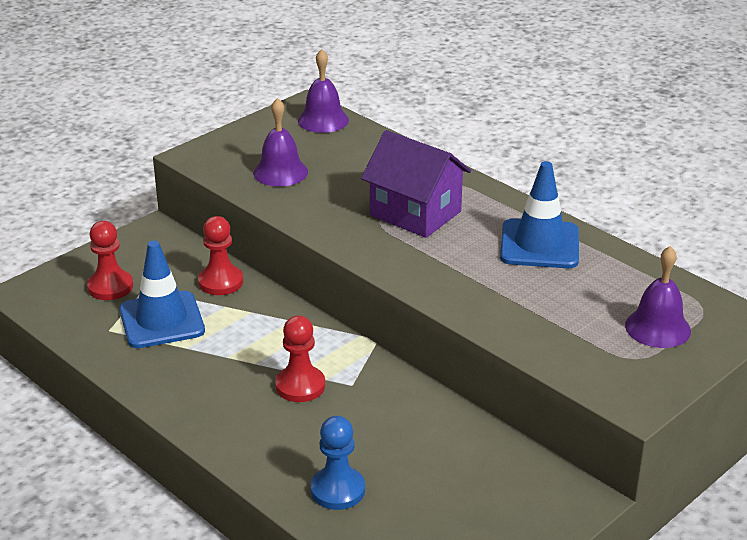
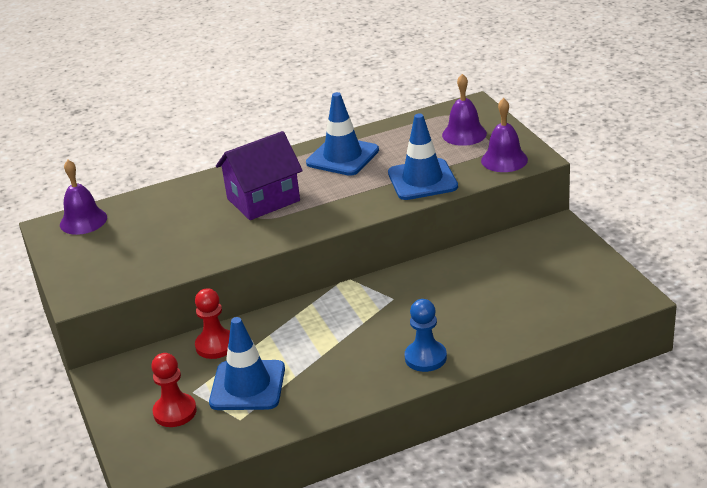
camera: 65 degrees left, 0 degrees up
purple bell [253,98,308,187] -> purple bell moved to [481,98,528,172]
red pawn [275,315,325,402] -> none
blue pawn [311,416,365,510] -> blue pawn moved to [405,299,447,372]
none -> blue traffic cone [388,113,458,200]

